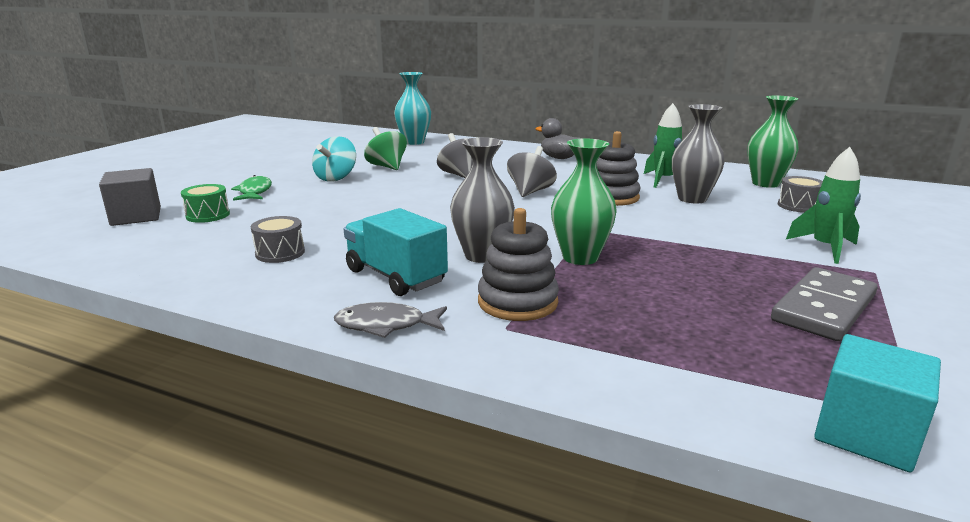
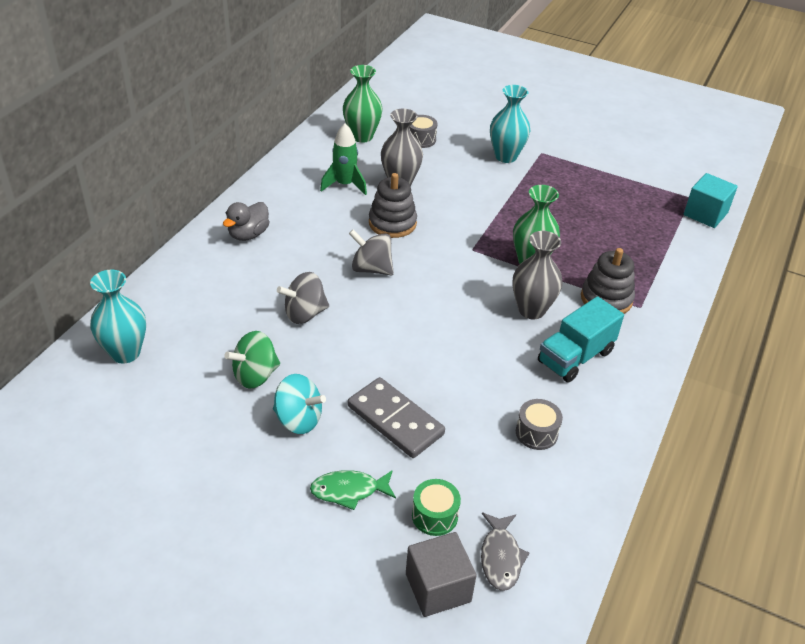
camera: 90 degrees left, 20 degrees up
grey fish [334,302,447,338] -> grey fish moved to [481,513,529,591]
grey domino [771,267,877,341] -> grey domino moved to [348,377,445,458]
green rocket [786,147,861,264] -> turquoise vase [490,85,530,163]

